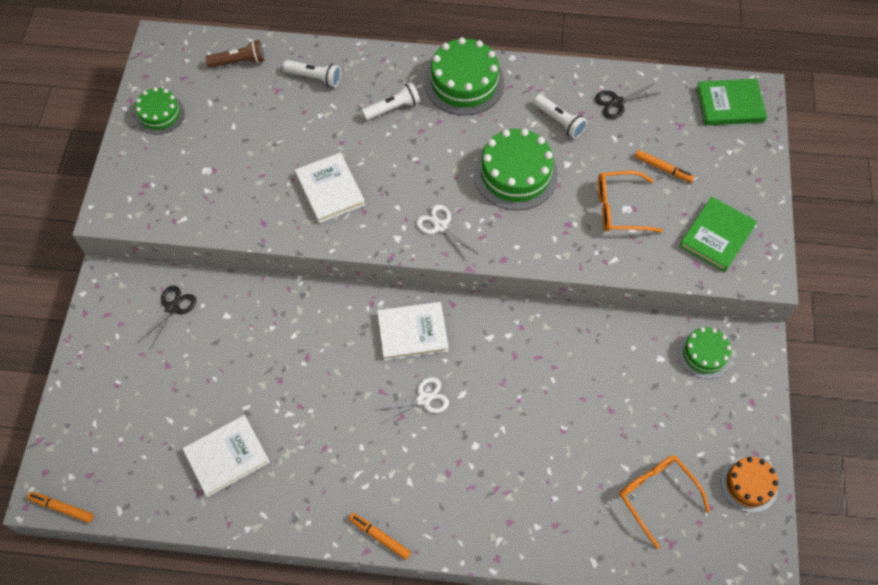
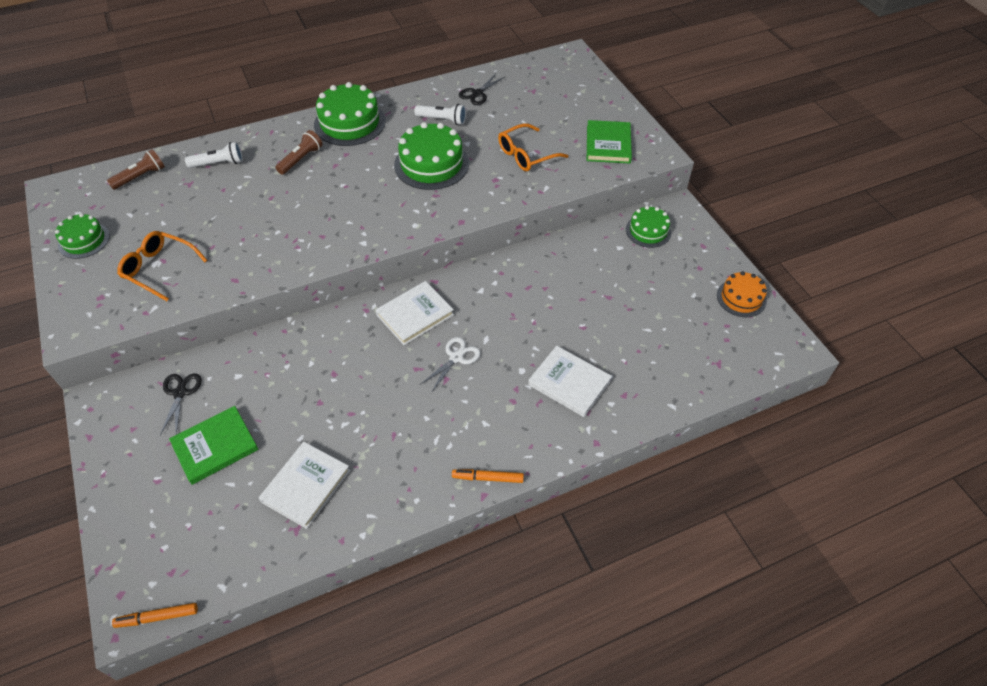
camera: 30 degrees left, 10 degrees down
white book [295,153,365,223] -> white book moved to [528,346,612,417]
white flashlight [361,82,420,120] -> brown flashlight [275,130,322,175]
white scissors [416,204,477,261] -> none
orange glasses [619,455,710,549] -> orange glasses moved to [117,231,208,301]
orange marker [635,150,694,183] -> none
green book [696,79,767,126] -> green book moved to [169,406,259,485]

